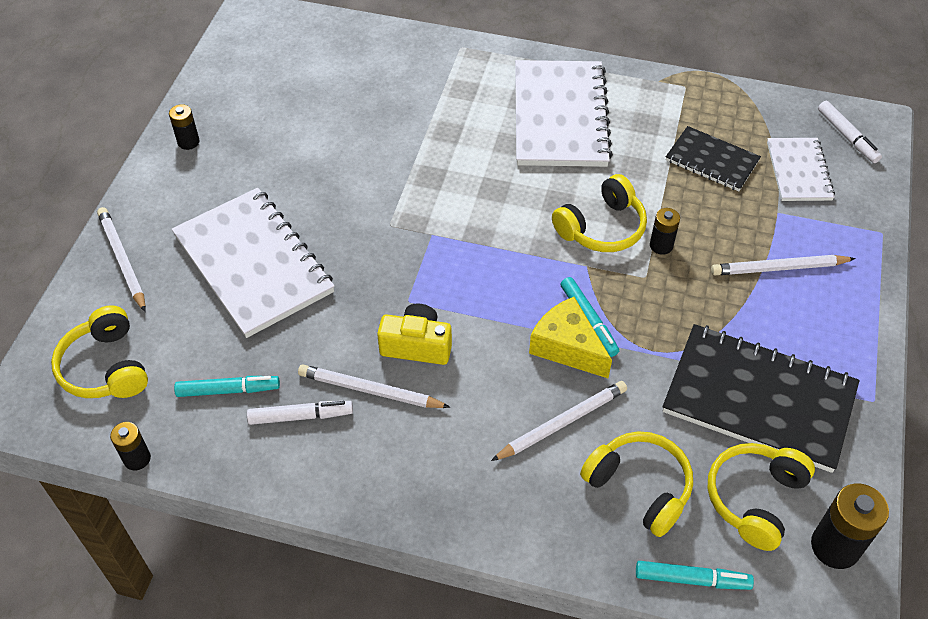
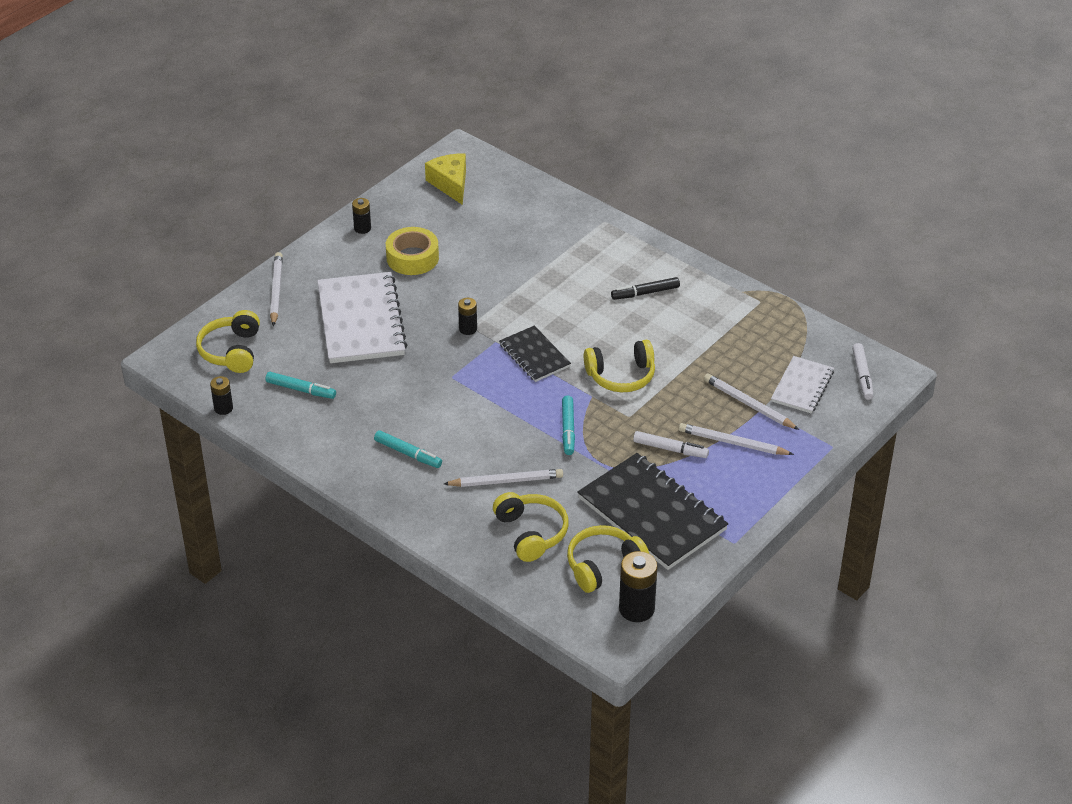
camera: 25 degrees right, 10 degrees down
white marker [247,401,353,425] -> white marker moved to [633,431,709,458]
white pencil [298,364,450,408] -> white pencil moved to [704,373,799,430]
yellow camera [377,303,452,365] -> none
white notebook [515,60,613,167] -> black marker [611,277,680,300]
yellow cheese [529,297,612,378] -> yellow cheese moved to [425,153,466,205]
turquoise marker [636,561,754,590] -> turquoise marker moved to [374,430,442,468]
black battery [650,208,680,255] -> black battery moved to [458,298,477,335]
black notebook [666,126,761,191] -> black notebook moved to [499,326,571,382]
none -> yellow tape [386,227,439,275]

